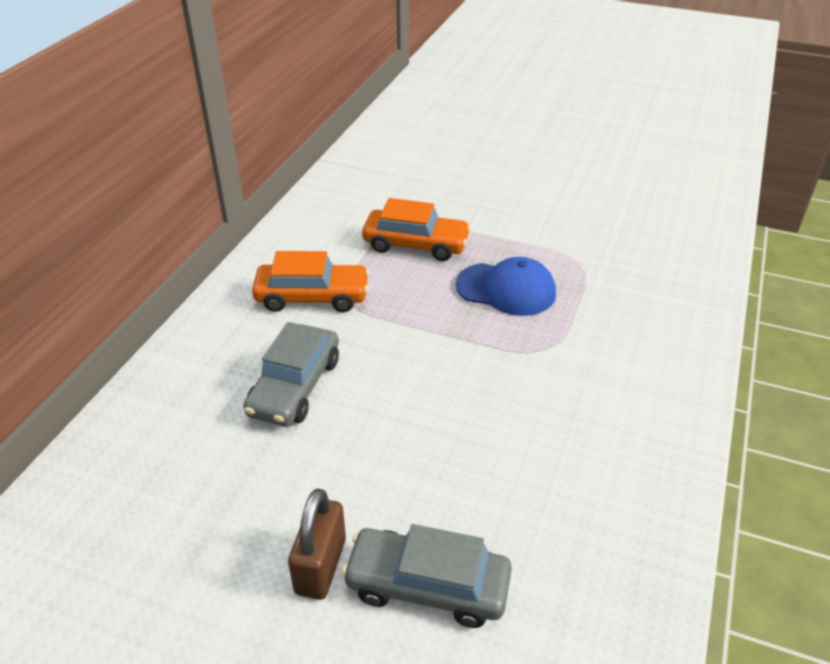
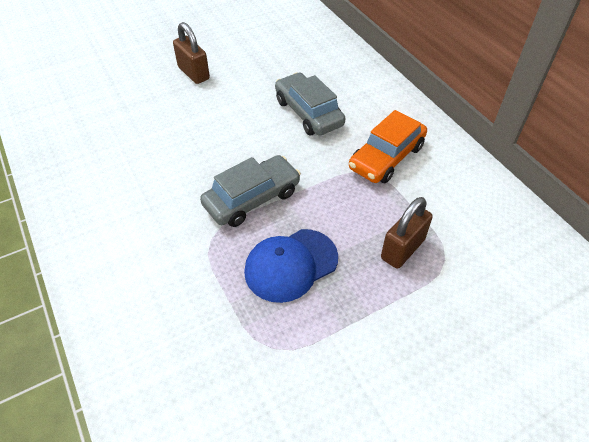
camera: 130 degrees right, 10 degrees up
grey car [342,524,512,628] -> grey car moved to [200,155,301,227]
orange car [362,198,471,261] -> brown padlock [381,197,433,269]

